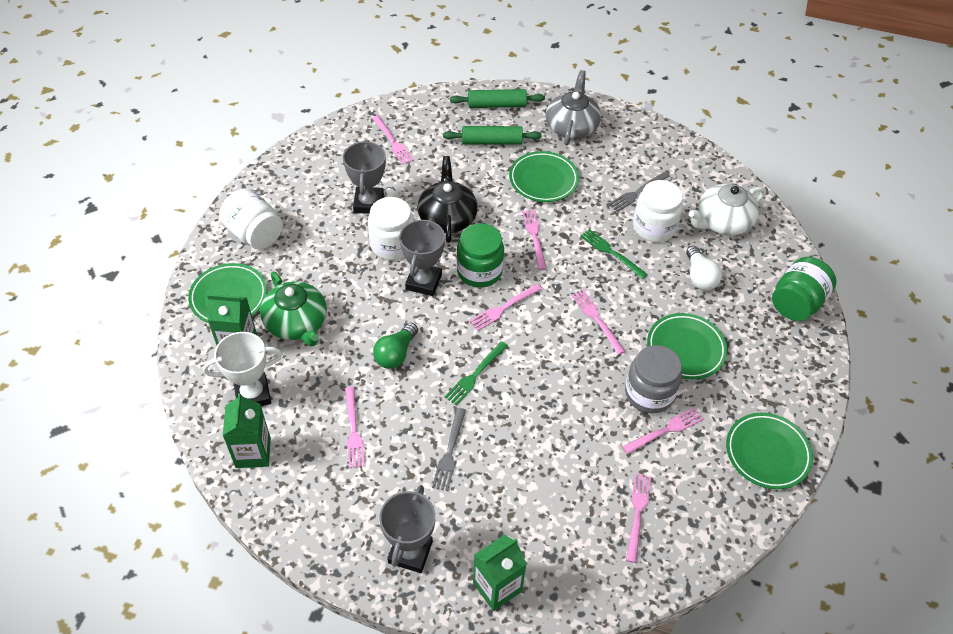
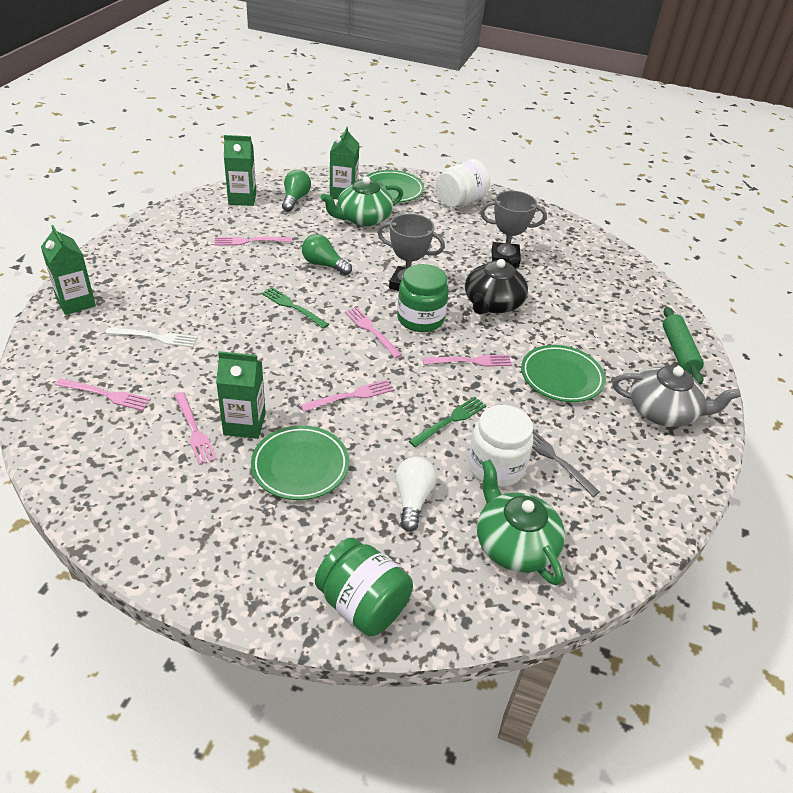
camera: 90 degrees right, 10 degrees down
white trophy [203,332,283,406] -> green light bulb [282,170,311,212]
white jar [368,197,414,260] -> none
pink fork [372,115,414,164] -> none
grey trophy [379,485,435,573] -> none
black teapot [417,156,478,243] -> black teapot turned 120 degrees clockwise [465,257,528,315]
grey fork [432,408,466,491] -> none
green rolling pin [443,126,541,145] -> none
grey jar [625,345,682,413] -> green carton [216,351,266,439]
white light bulb [686,246,722,290] -> white light bulb turned 105 degrees clockwise [395,457,436,532]
white teapot [688,184,766,235] -> green teapot [477,459,565,586]
green plate [726,413,813,489] -> none
none -> white fork [106,327,198,347]

